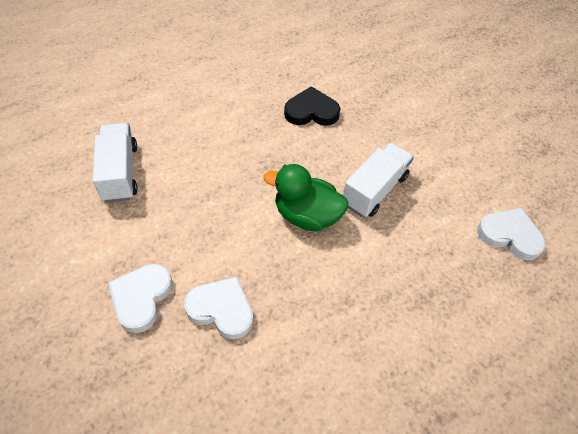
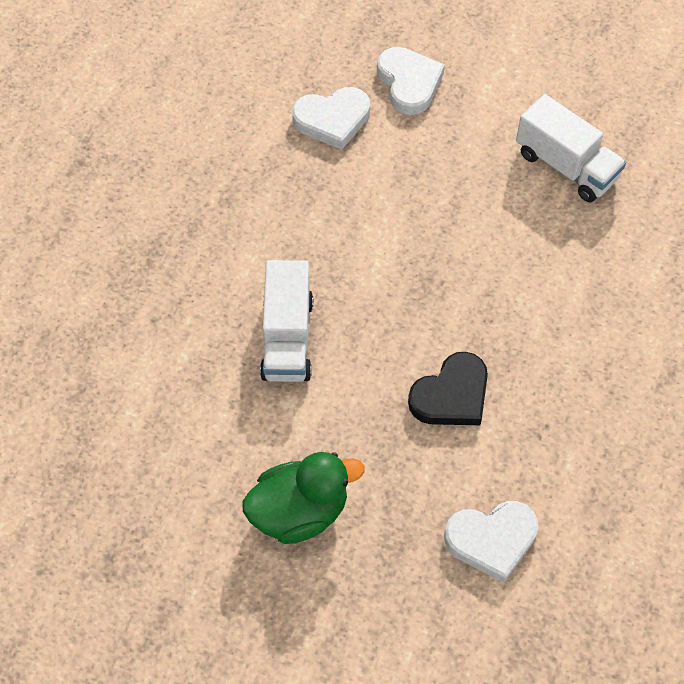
camera: 145 degrees right, 5 degrees up
green duck [263,164,348,231] -> green duck moved to [242,452,365,544]
white heart [477,208,546,260] -> white heart moved to [444,501,538,583]

